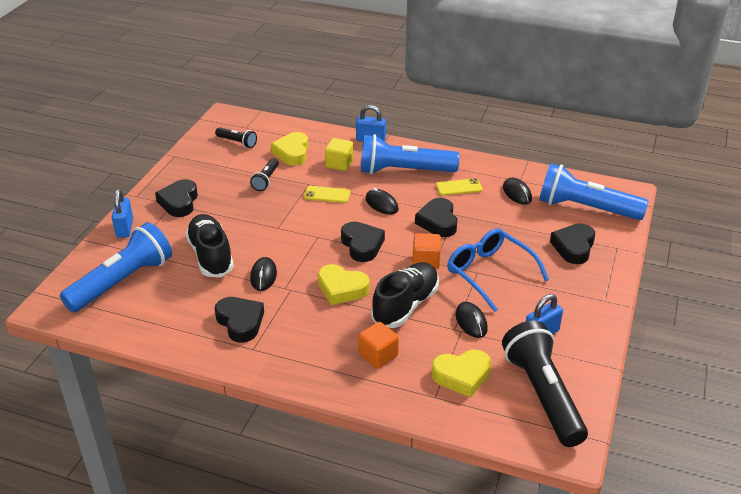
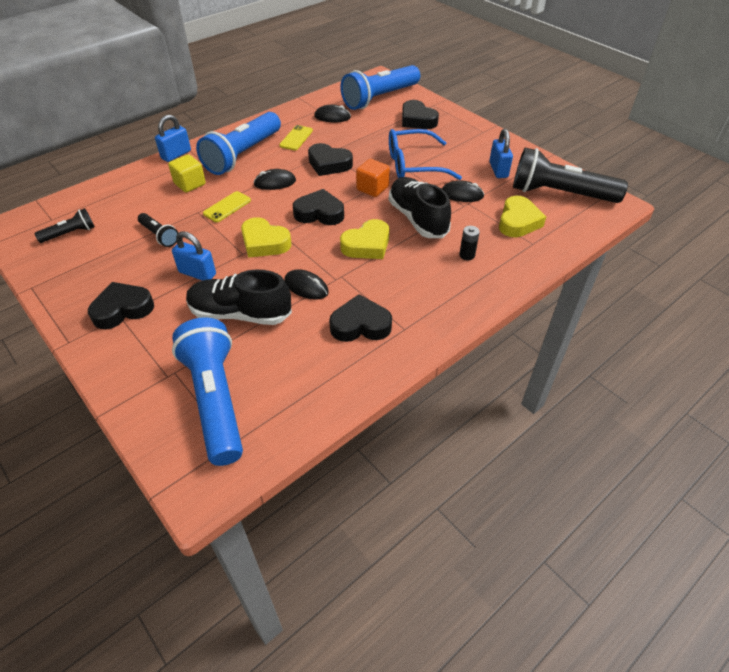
camera: 60 degrees left, 10 degrees up
blue padlock [112,189,133,238] -> blue padlock moved to [172,231,216,281]
black heart [155,179,198,217] -> black heart turned 120 degrees clockwise [88,282,154,330]
yellow heart [271,132,309,166] -> yellow heart moved to [241,217,291,258]
orange cube [358,322,399,369] -> black battery [459,226,480,260]

